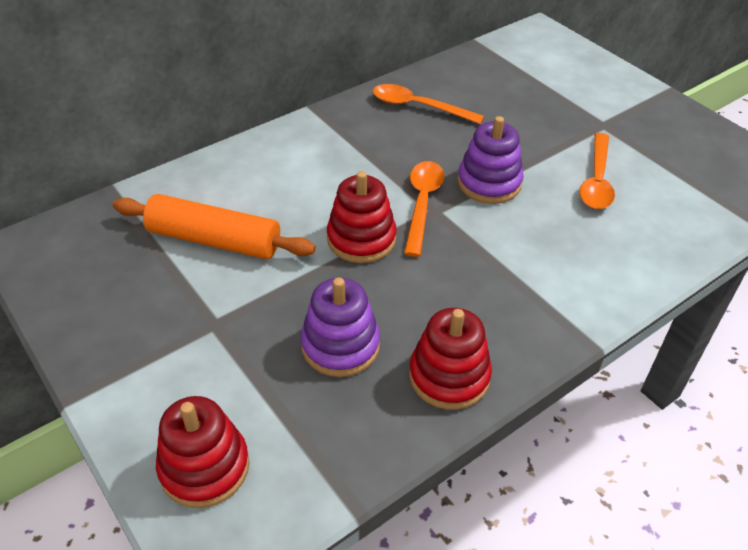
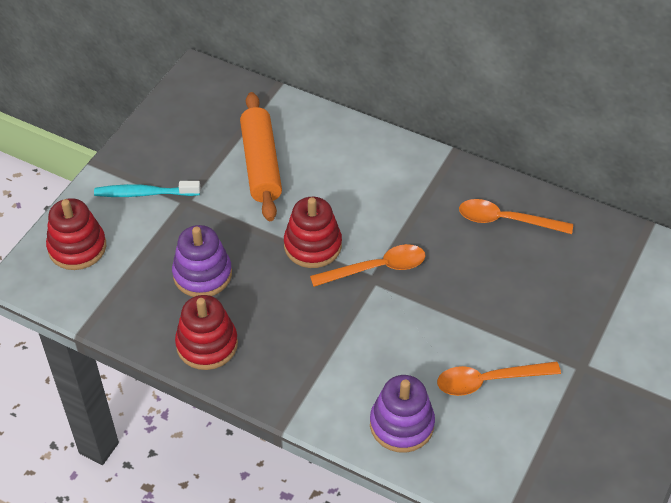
camera: 65 degrees right, 5 degrees up
orange spoon [373,84,484,124] -> orange spoon turned 75 degrees counterclockwise [459,199,573,234]
purple stacking toy [457,116,524,204] -> purple stacking toy moved to [370,375,435,453]
none -> turquoise toothbrush [94,181,201,197]

